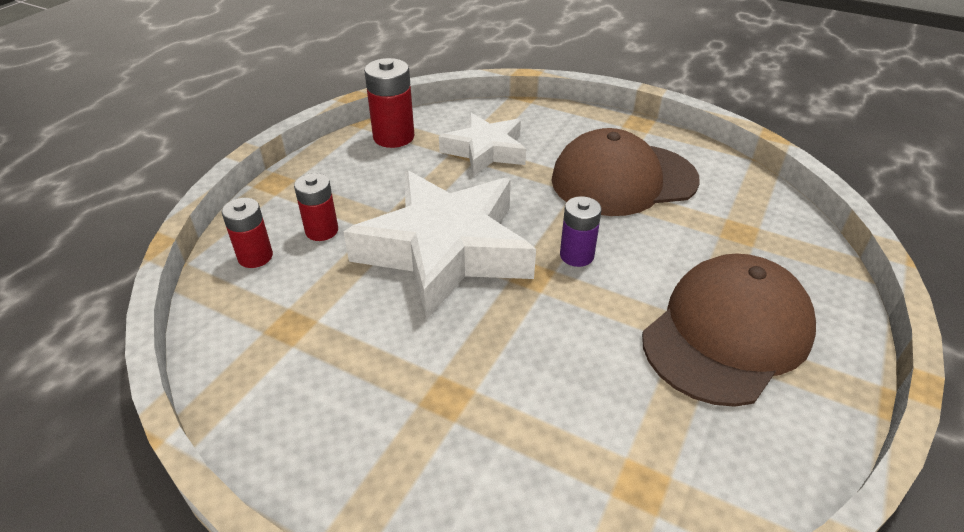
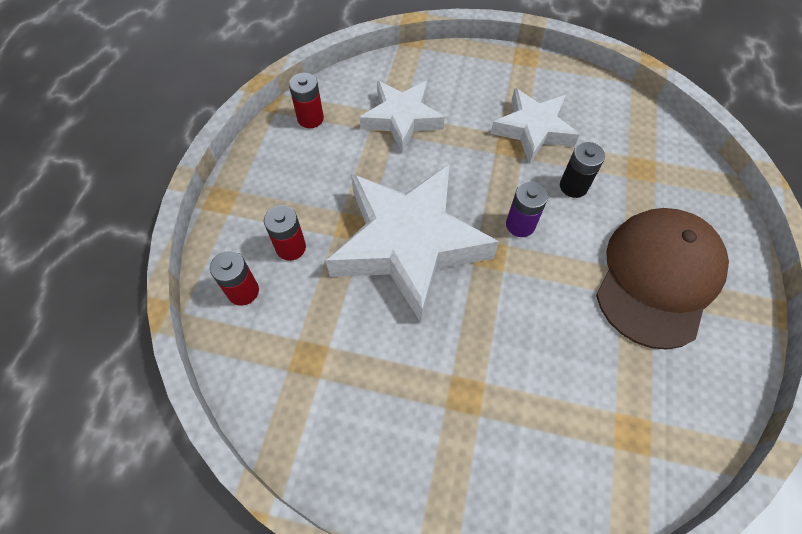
camera: 15 degrees left, 20 degrees up
red battery [364,58,414,148] -> red battery [289,73,324,128], size x0.66
brown cap [552,128,700,216] -> white star [491,88,580,164]
none -> black battery [560,142,605,198]

